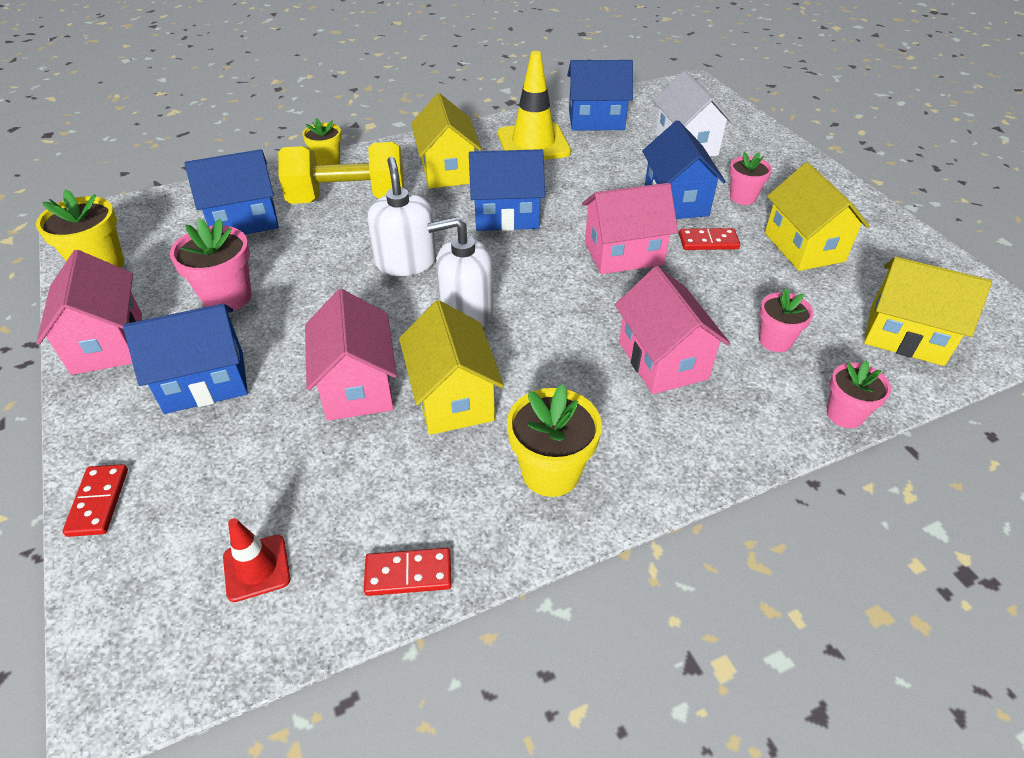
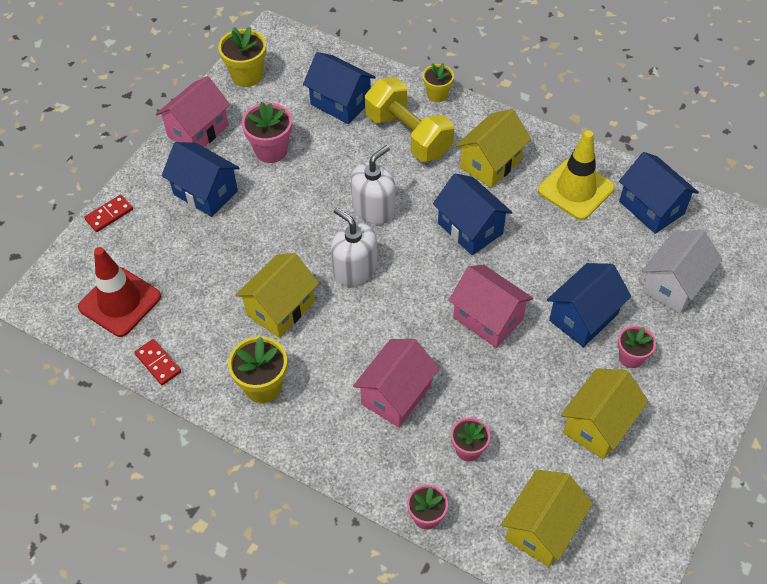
camera: 55 degrees right, 10 degrees up
red traffic cone [223,518,290,602] -> red traffic cone [78,247,161,337], size x1.89
pink house [305,289,397,421] -> none
red domino [679,228,740,250] -> none
yellow house [864,257,992,366] -> yellow house turned 45 degrees clockwise [501,470,593,567]

